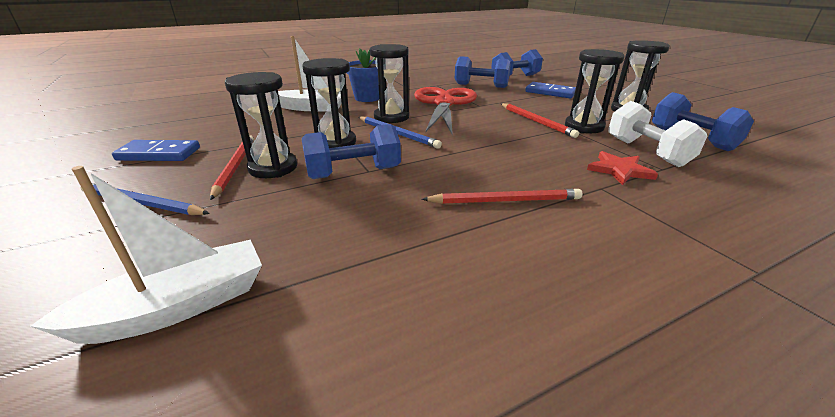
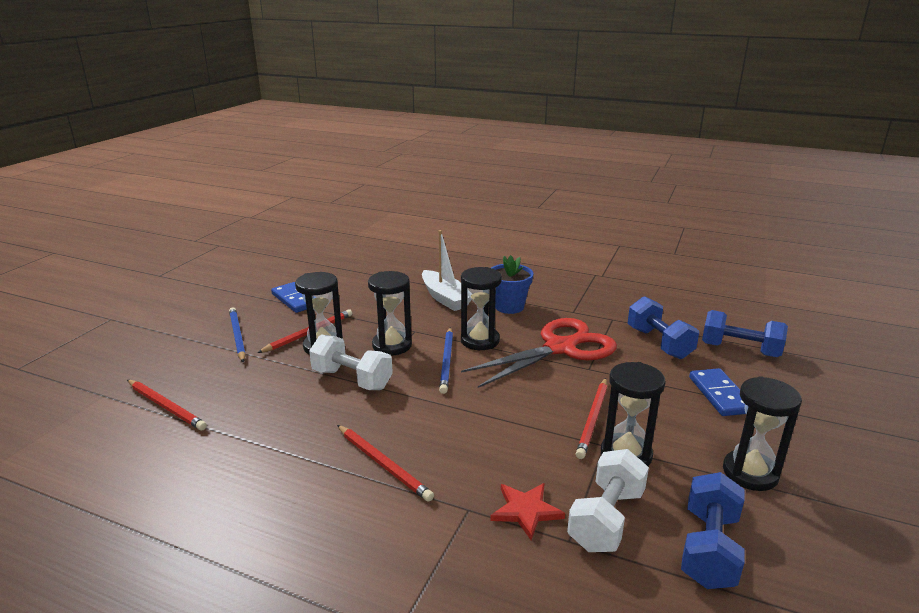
camera: 50 degrees right, 5 degrees down
white boat [30,166,262,344] -> red pencil [127,380,207,431]
blue dumbbell [302,124,401,179] -> white dumbbell [309,335,393,390]

